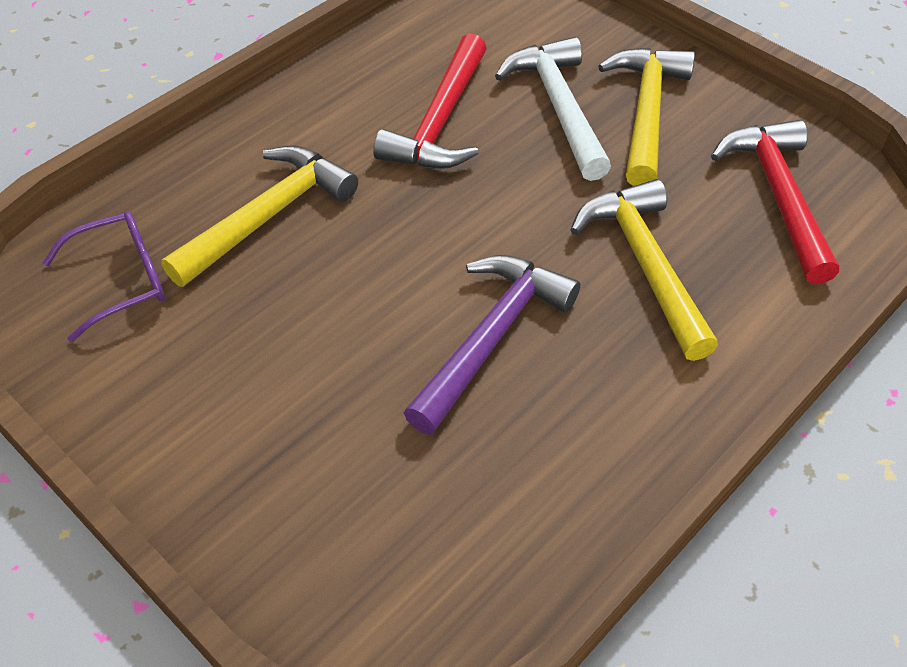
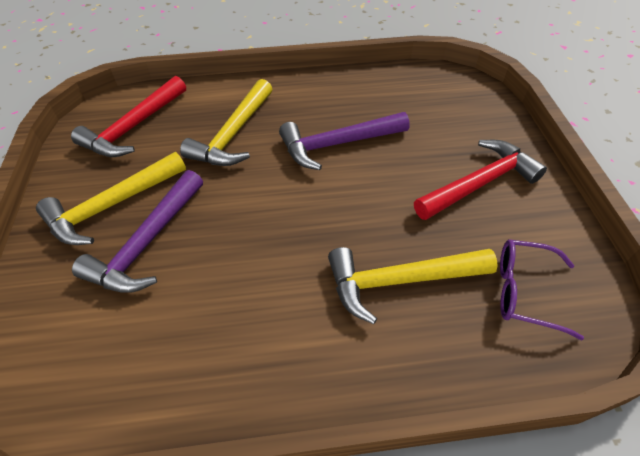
camera: 140 degrees left, 0 degrees up
red hammer [373,33,487,169] -> red hammer moved to [414,140,547,220]
white hammer [495,37,611,181] -> purple hammer [72,170,203,293]

